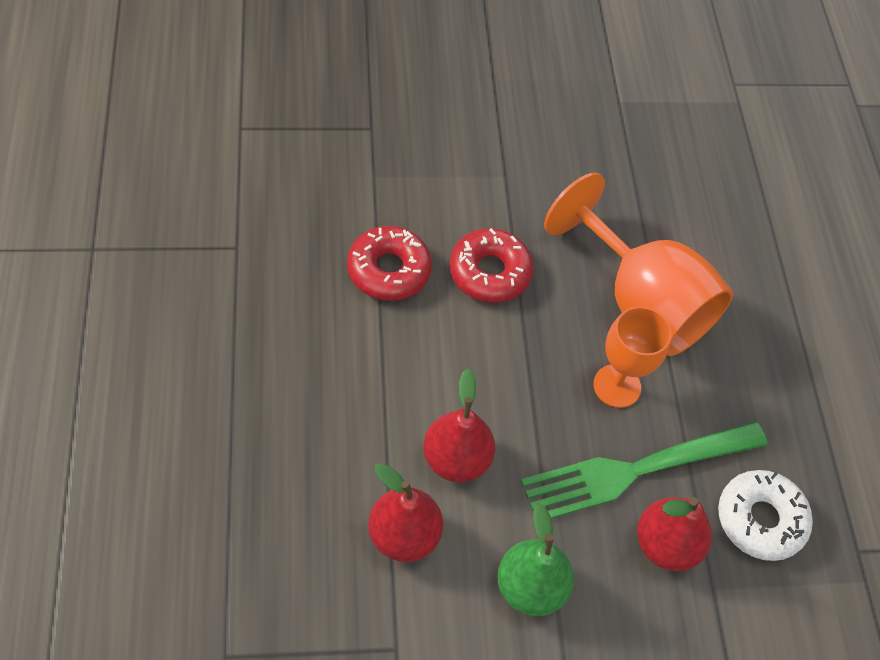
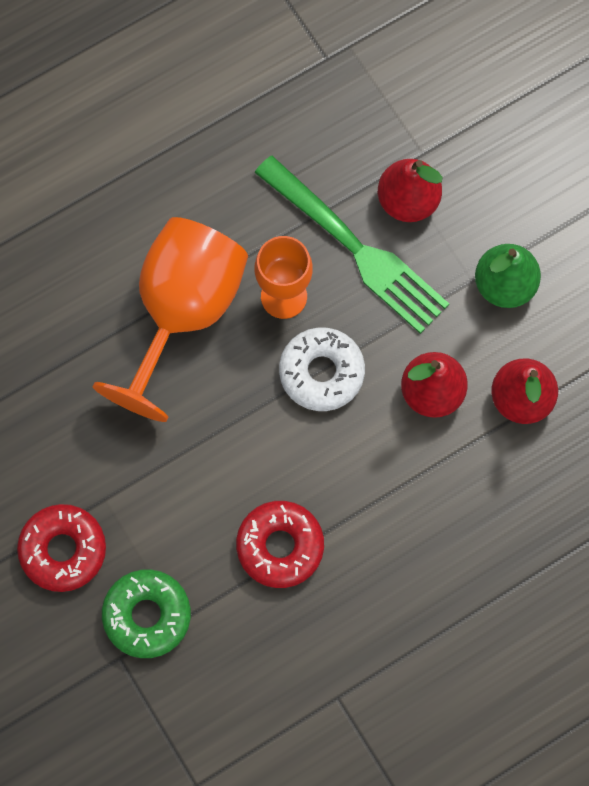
camera: 110 degrees left, 15 degrees up
red donut [449,228,534,303] -> red donut moved to [17,504,106,592]
white donut [718,470,813,561] -> white donut moved to [279,328,365,411]
none -> green donut [102,569,191,658]

